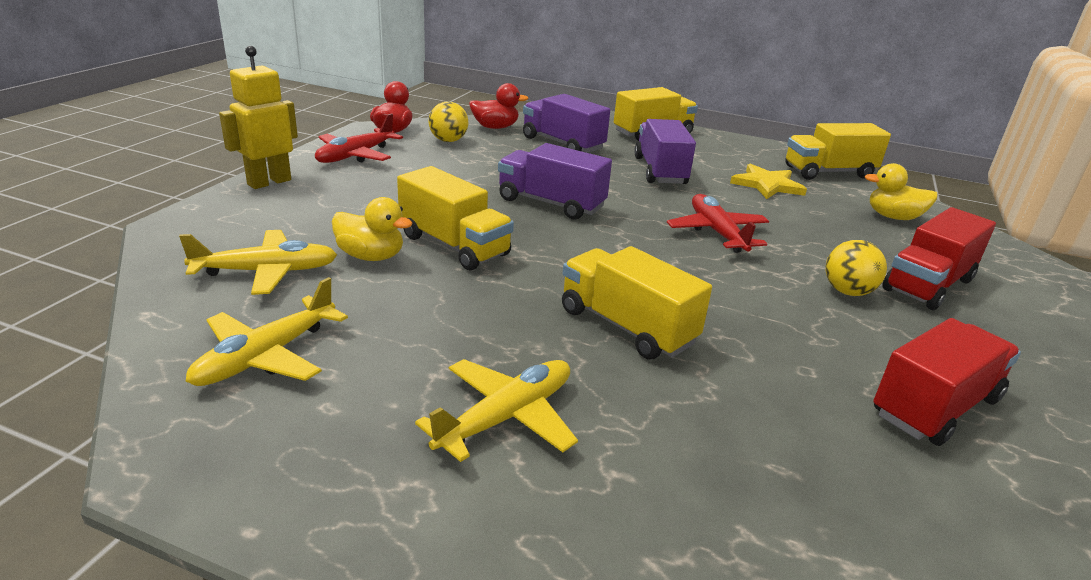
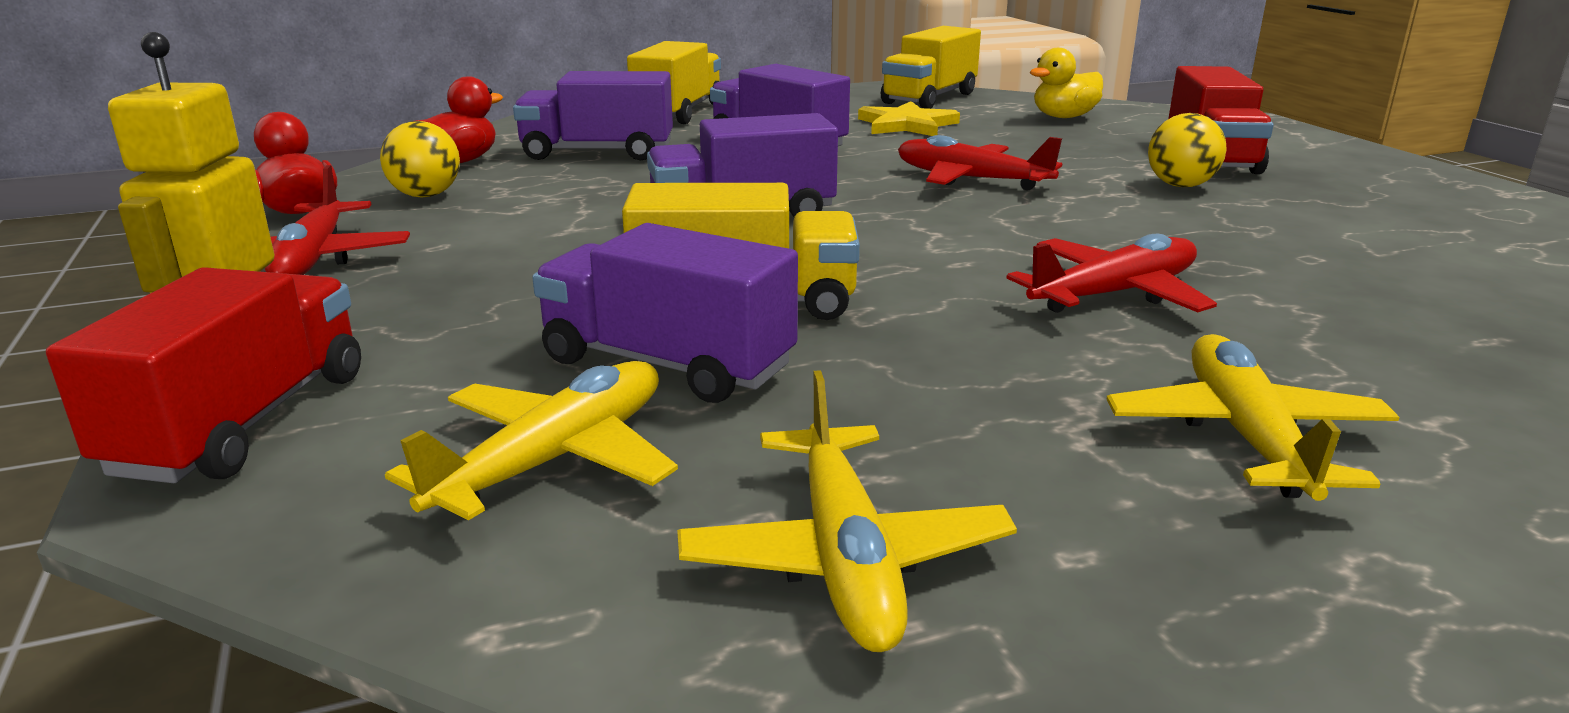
camera: 40 degrees left, 5 degrees down
yellow duck [332,197,413,261] -> purple truck [532,223,798,403]
yellow truck [562,246,712,360] -> red plane [1006,234,1217,313]
red truck [873,318,1021,446] -> red truck moved to [46,267,361,483]

